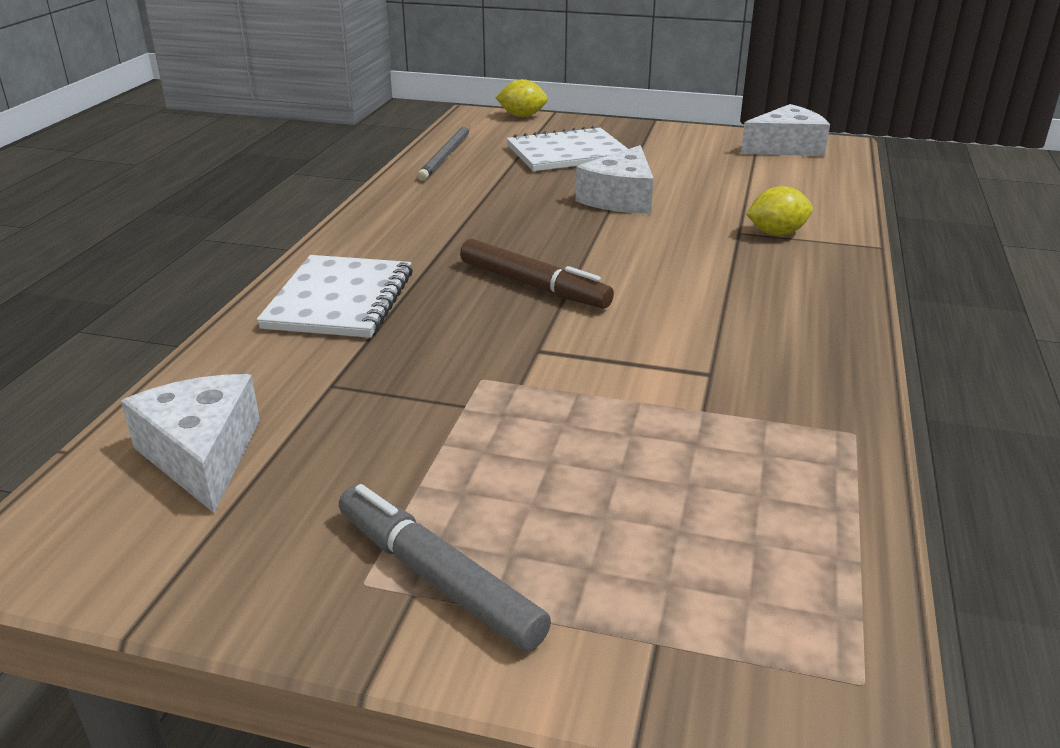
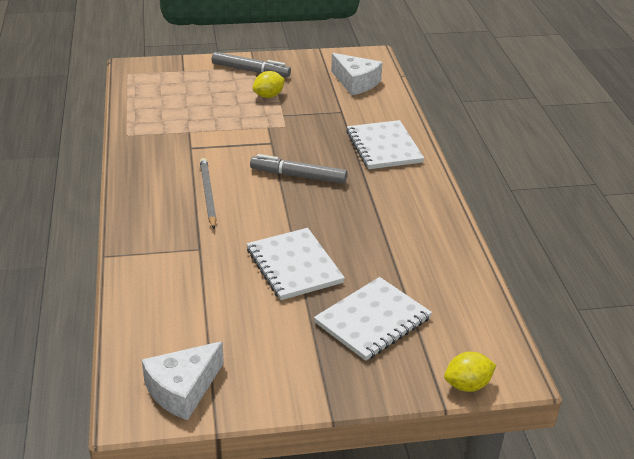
camera: 155 degrees right, 5 degrees up
grey pencil [417,125,470,181] -> grey pencil moved to [200,158,217,229]
brown marker [460,239,614,309] -> grey marker [250,154,347,184]
white cheese [576,145,654,213] -> white notebook [247,228,345,300]
yellow lemon [746,186,813,236] -> yellow lemon moved to [252,71,285,98]

